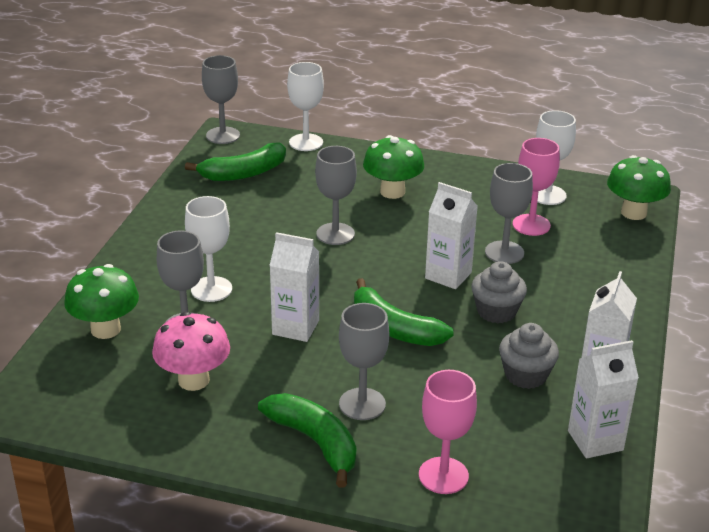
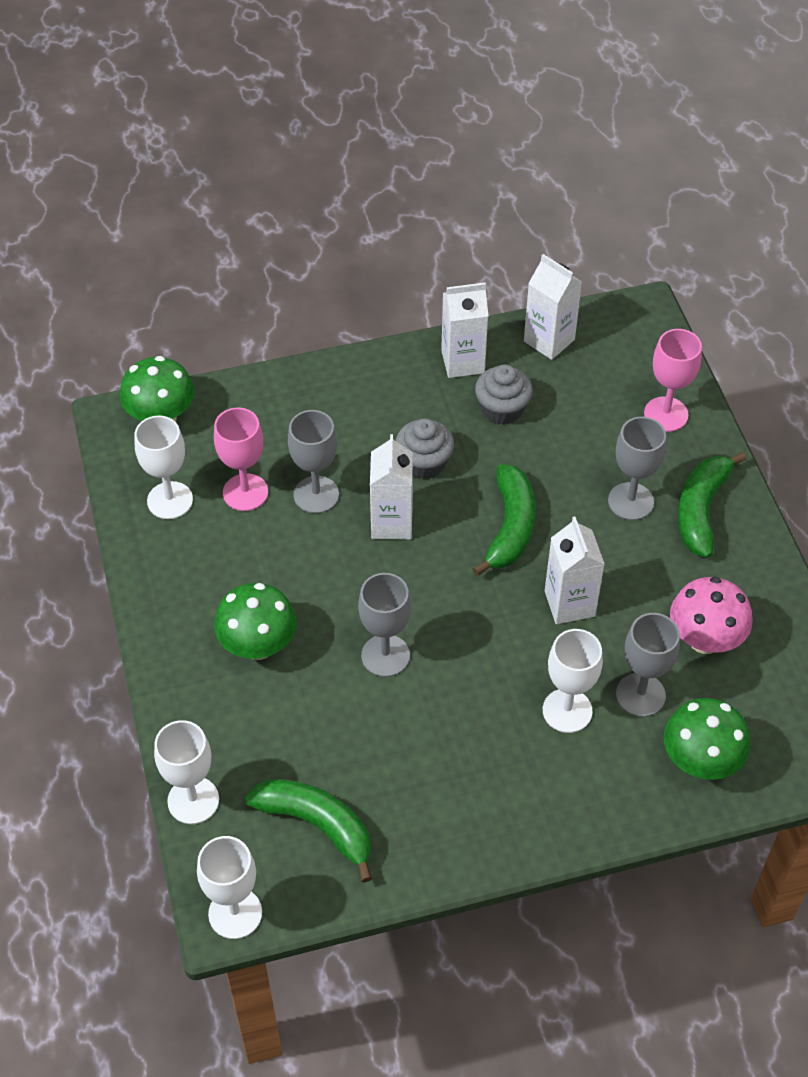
camera: 120 degrees left, 20 degrees up
grey goblet [202,55,240,144] -> white goblet [197,836,262,939]

